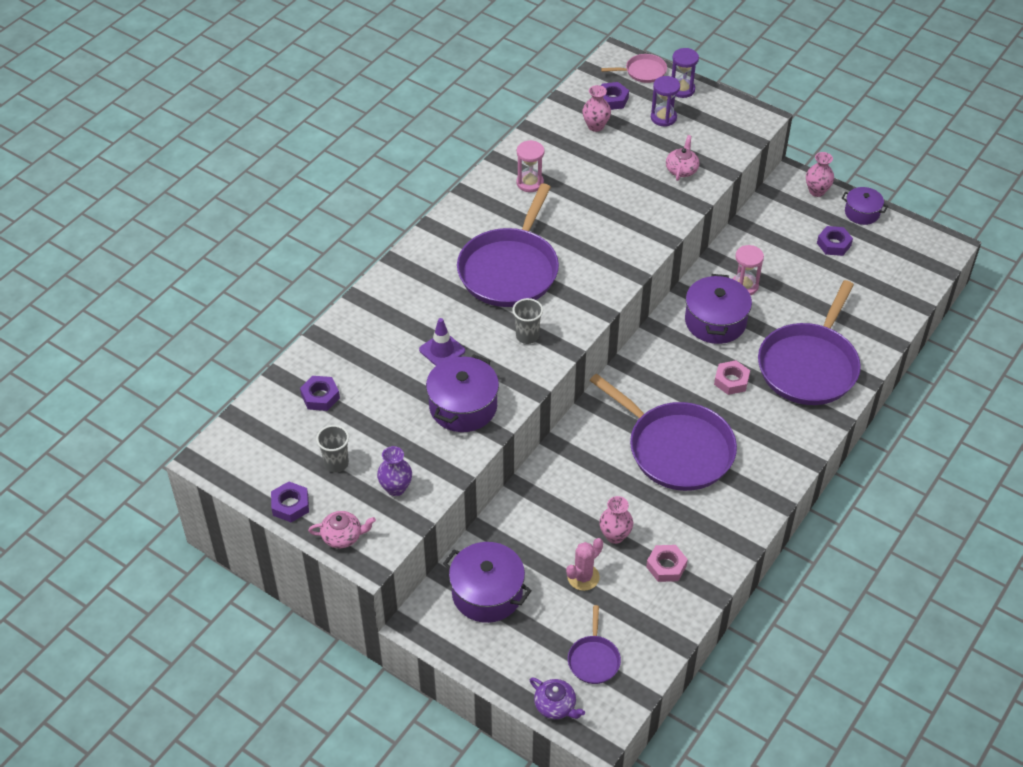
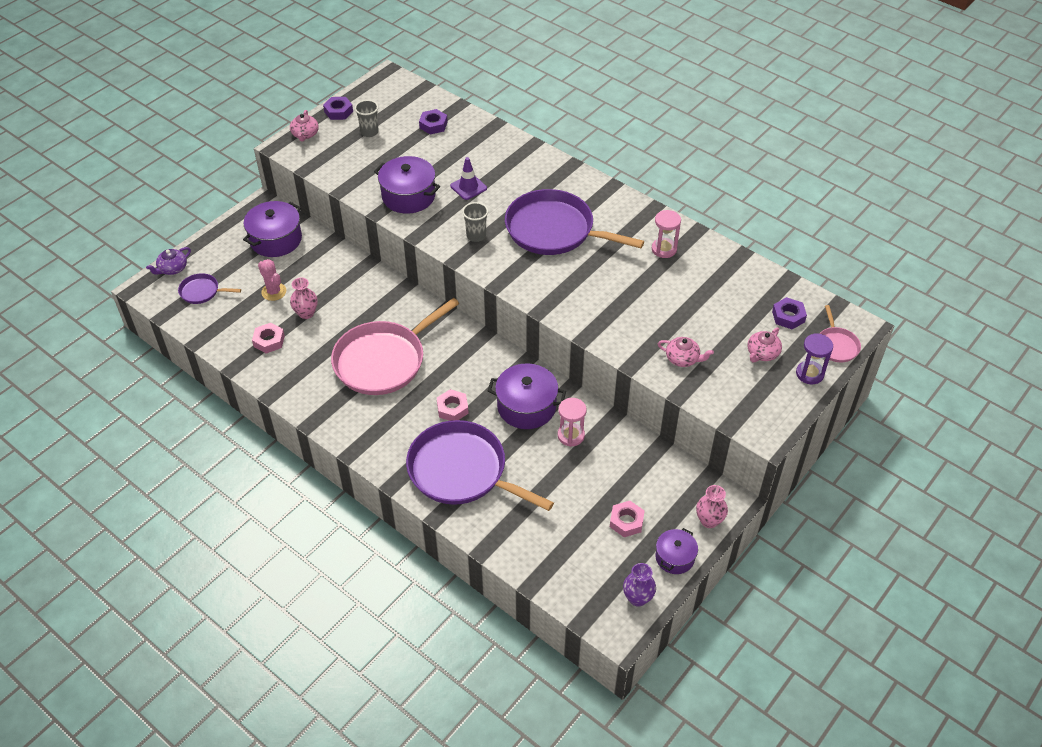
camera: 95 degrees right, 0 degrees up
purple vase [377,446,412,496] -> purple vase moved to [623,563,656,607]
pink vase [582,85,611,132] -> none
purple pan [590,374,737,491] -> pink pan [331,298,459,395]
purple hourglass [651,76,680,127] -> pink teapot [747,328,782,362]
purple nut [817,226,853,256] -> pink nut [610,501,645,537]

